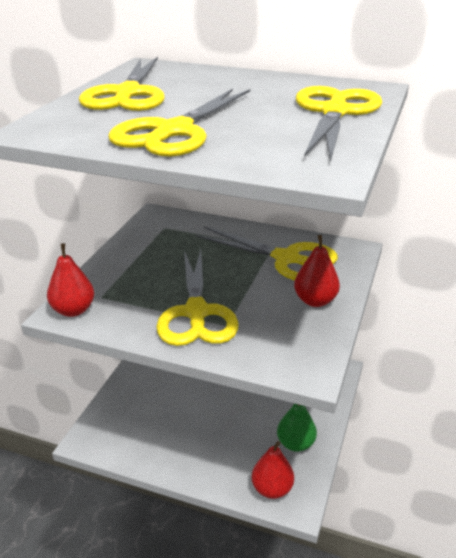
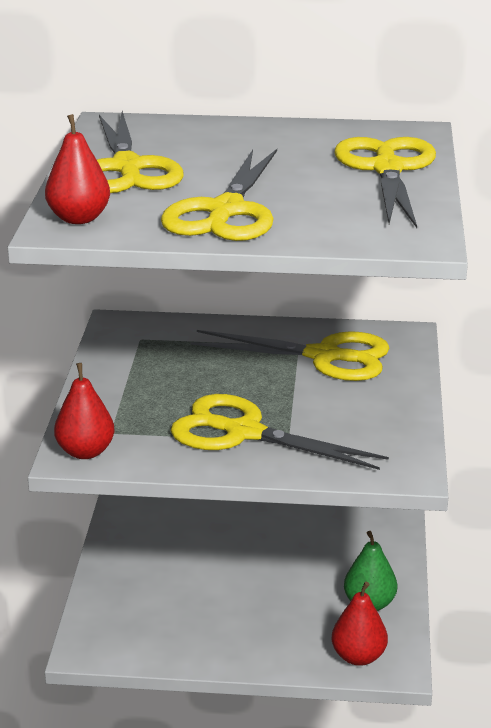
camera: 15 degrees left, 5 degrees down
yellow scissors [156,249,239,346] -> yellow scissors turned 135 degrees clockwise [171,394,389,470]
red pear [294,235,340,307] -> red pear moved to [45,114,110,224]

